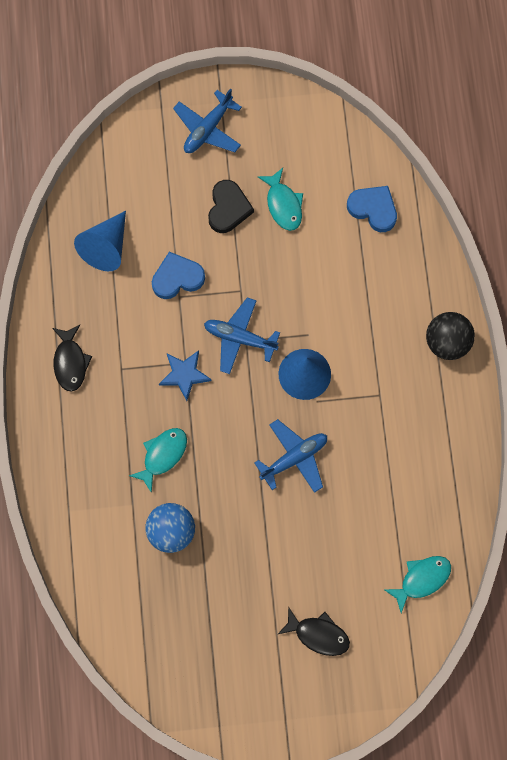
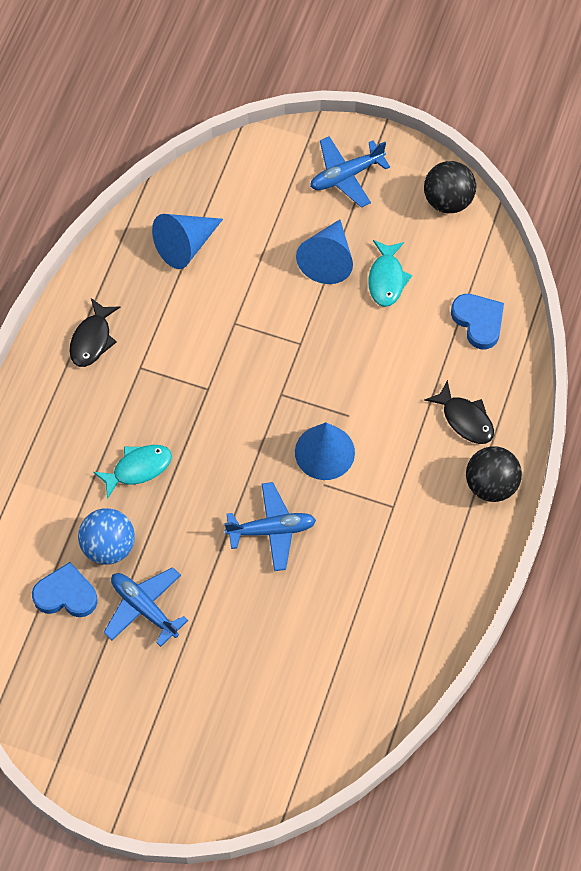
camera: 25 degrees right, 10 degrees down
blue heart [152,252,205,299] -> blue heart moved to [32,562,98,617]
blue star [159,350,212,401] -> none
blue plane [204,297,280,374] -> blue plane moved to [104,567,188,647]
black heart [208,180,254,233] -> blue cone [296,219,353,284]
black fish [278,607,350,656] -> black fish moved to [424,380,494,444]
turquoise fish [384,556,451,613] -> none
none -> black ball [424,161,476,213]

